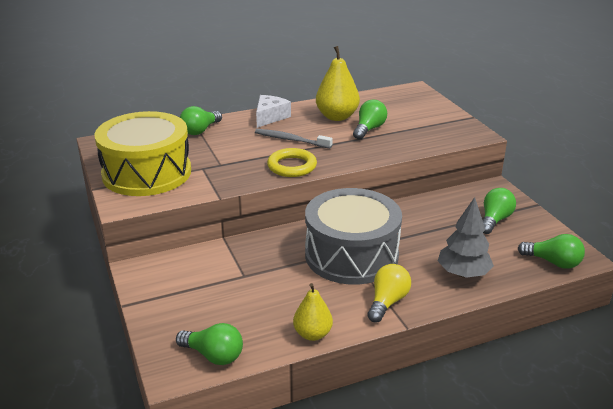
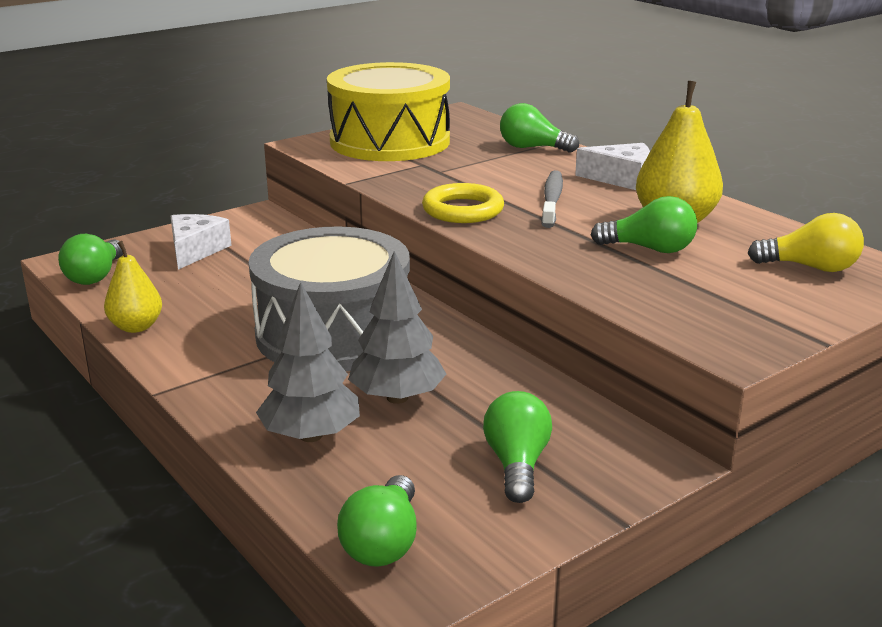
camera: 75 degrees right, 5 degrees down
yellow light bulb [367,264,411,322] -> yellow light bulb moved to [748,213,864,272]
green light bulb [483,188,516,234] -> green light bulb turned 105 degrees counterclockwise [483,391,552,503]
none -> white cheese [170,214,232,270]
none -> grey tree [348,251,446,404]

